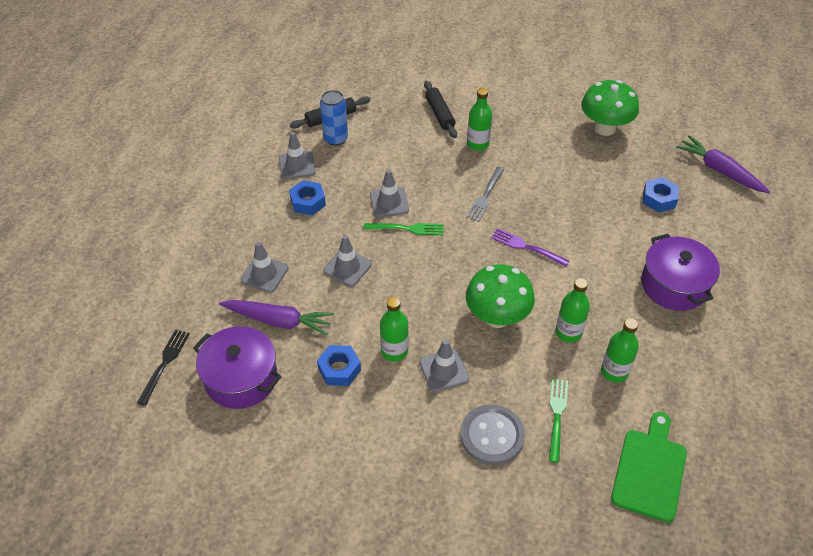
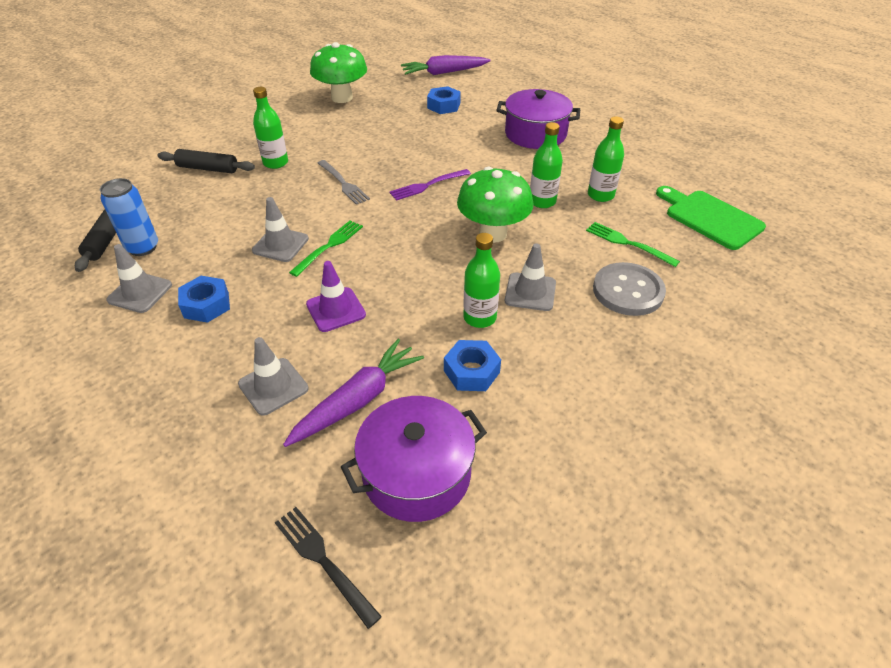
camera: 60 degrees left, 5 degrees down
grey traffic cone [323,235,372,287] -> purple traffic cone [306,261,366,332]

